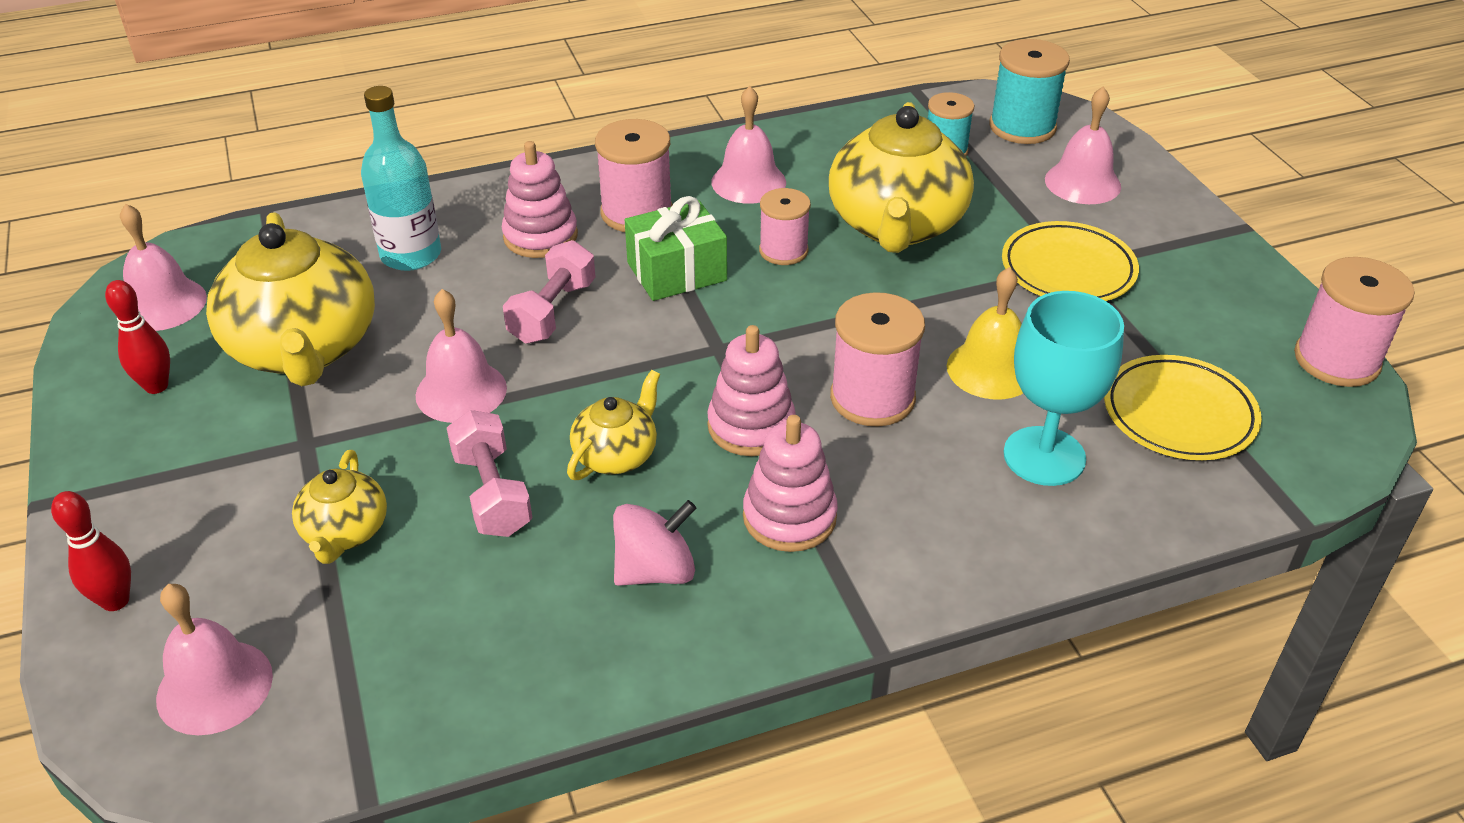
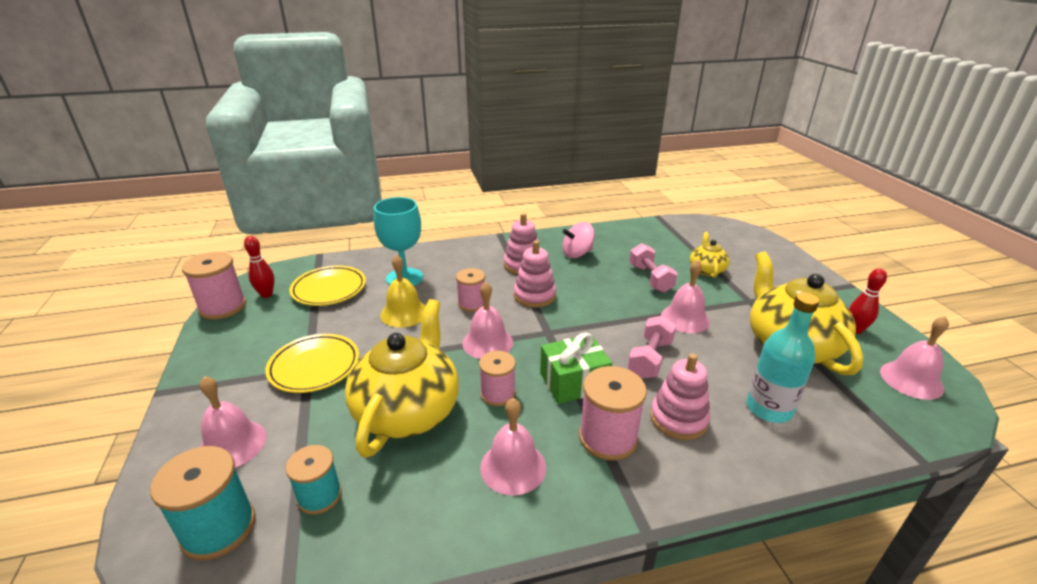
camera: 175 degrees left, 10 degrees down
red bowling pin [51,491,131,611] -> red bowling pin moved to [244,236,275,298]
pink bell [156,584,273,735] -> pink bell moved to [462,282,513,359]
yellow teapot [567,370,660,480] -> none
pink spool [830,292,925,427] -> pink spool [456,268,485,312], size x0.66

